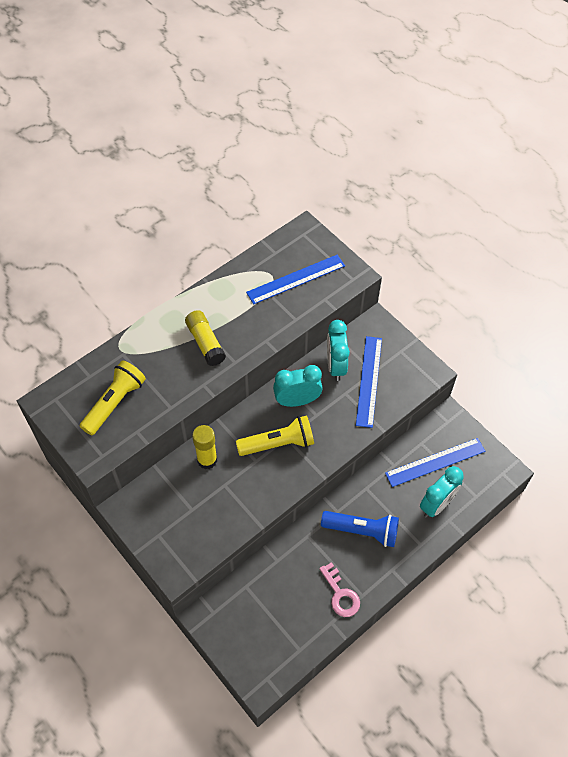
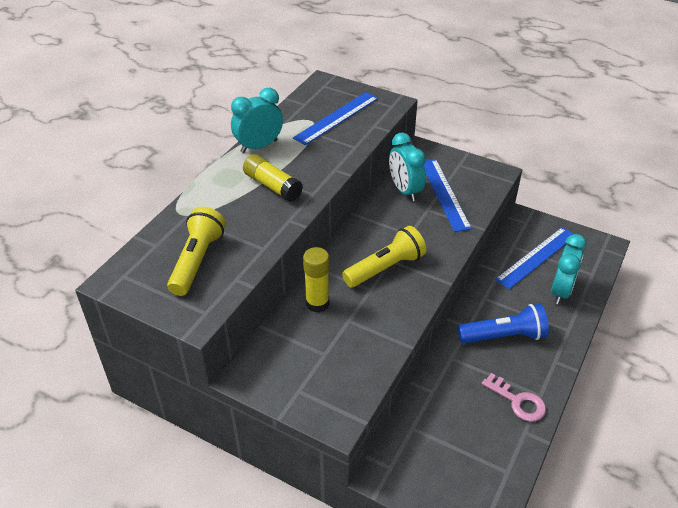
camera: 20 degrees left, 15 degrees down
turquoise clock [273,365,323,407] -> turquoise clock moved to [231,88,283,153]

